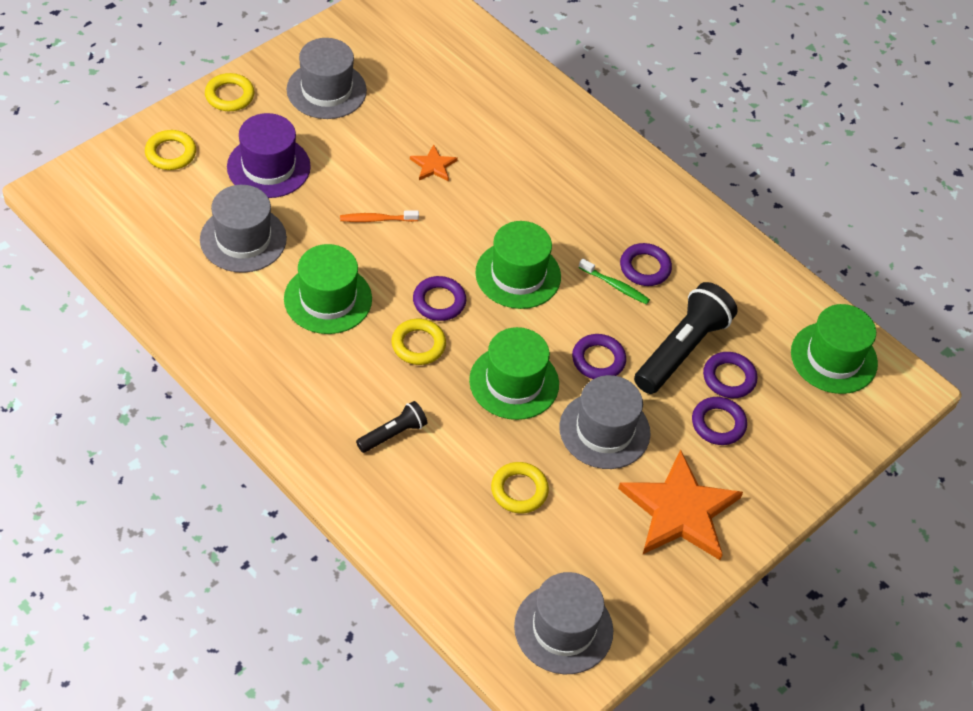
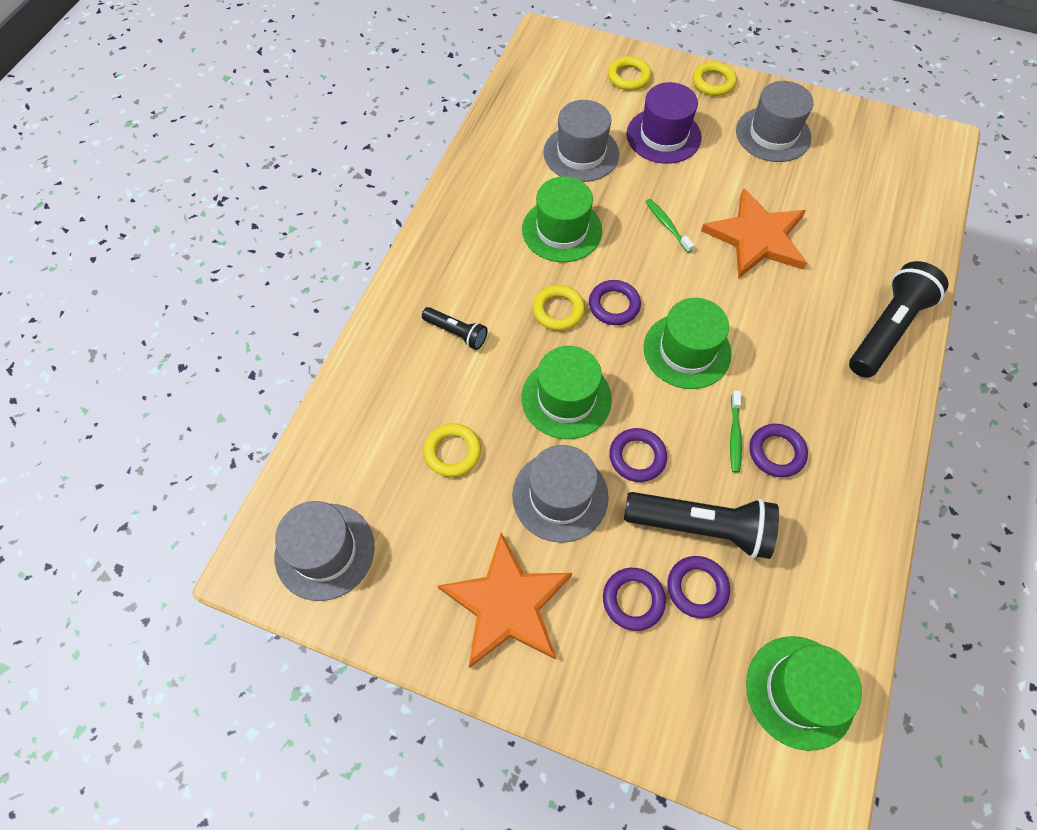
camera: 70 degrees right, 10 degrees up
orange toothbrush [340,210,419,222] -> green toothbrush [645,199,694,253]
orange star [410,144,458,182] -> orange star [701,188,807,279], size x2.27
none -> black flashlight [849,261,949,378]

